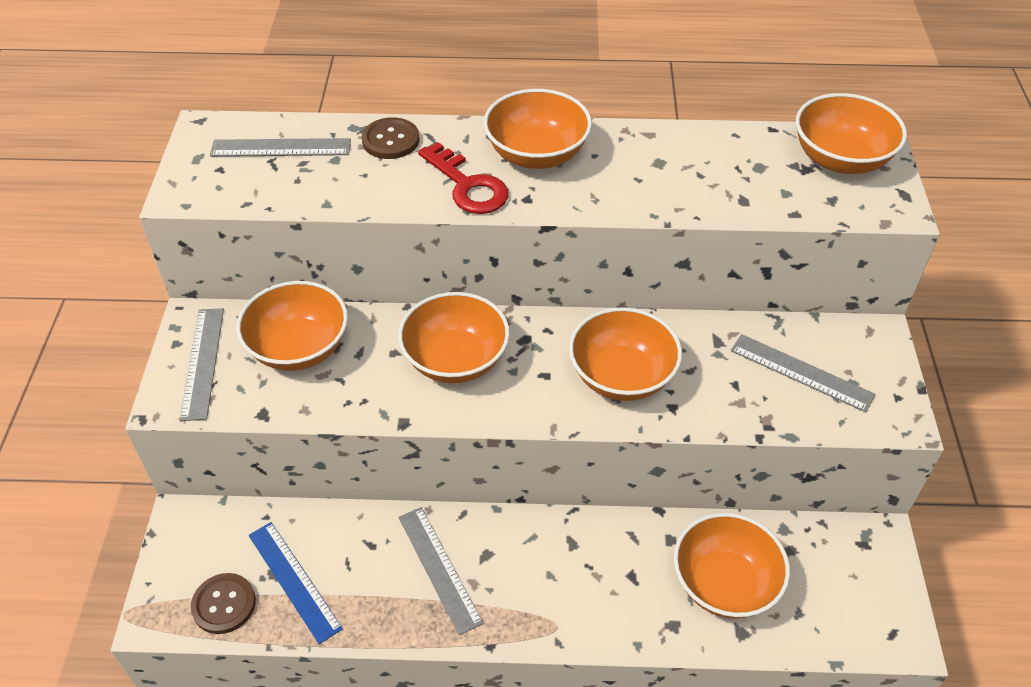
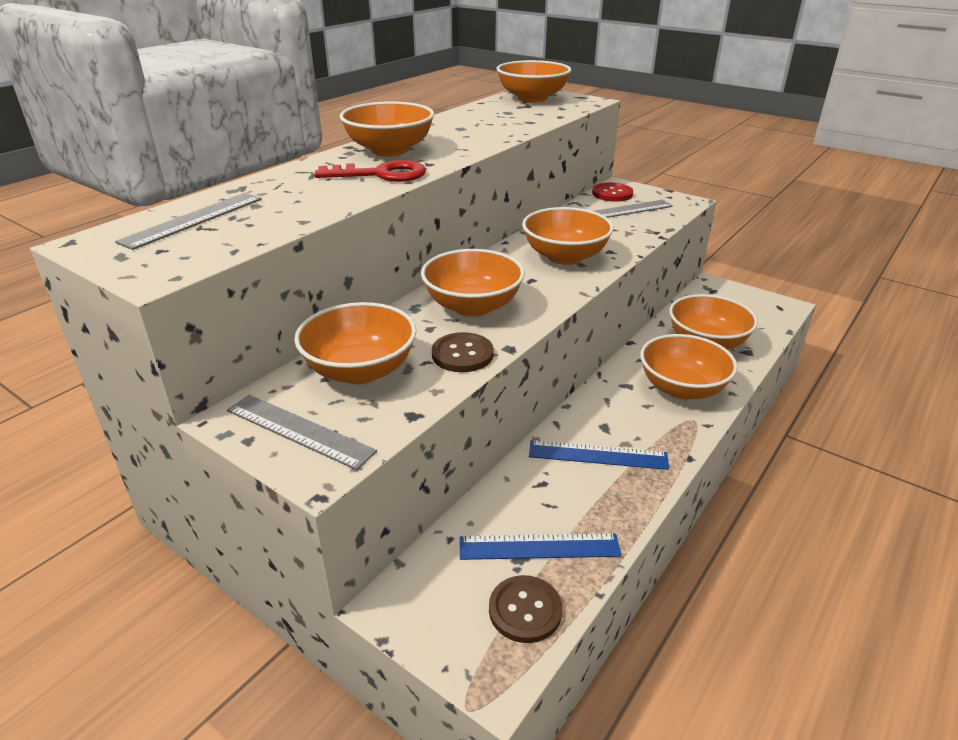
camera: 55 degrees left, 15 degrees down
brown button [362,117,419,159] -> brown button moved to [432,332,494,372]
grey ruler [399,507,483,635] -> blue ruler [529,440,669,470]
none -> red button [592,183,633,202]
none -> orange bowl [640,334,738,400]

